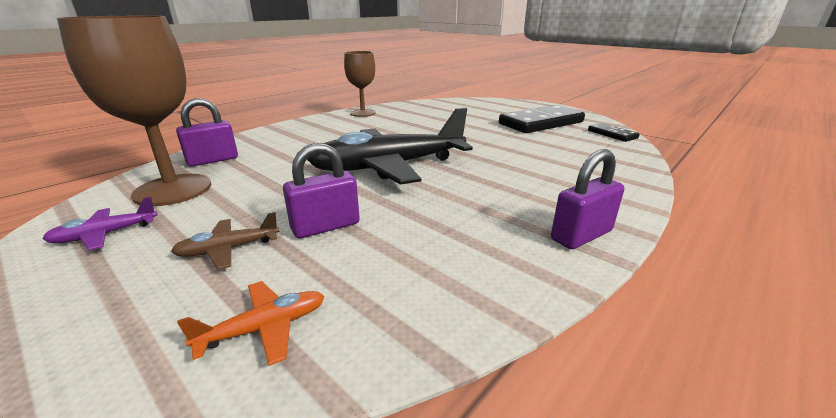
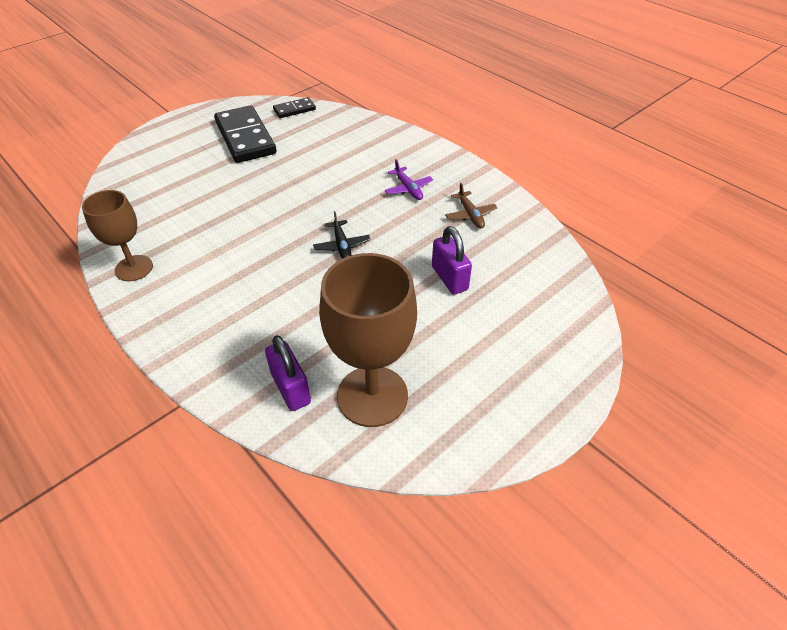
camera: 85 degrees left, 20 degrees up
purple plane [42,197,158,250] -> purple plane moved to [385,159,433,200]
brown plane [171,212,280,270] -> brown plane moved to [445,183,498,229]
orange plane [177,281,325,366] -> none
black plane [307,108,473,185] -> black plane [313,211,370,259], size x0.41
purple padlock [551,149,624,249] -> none

